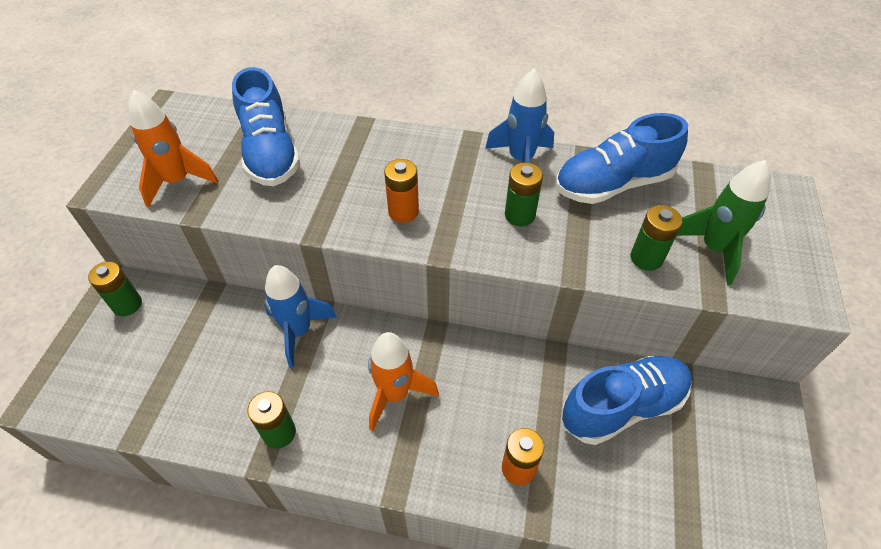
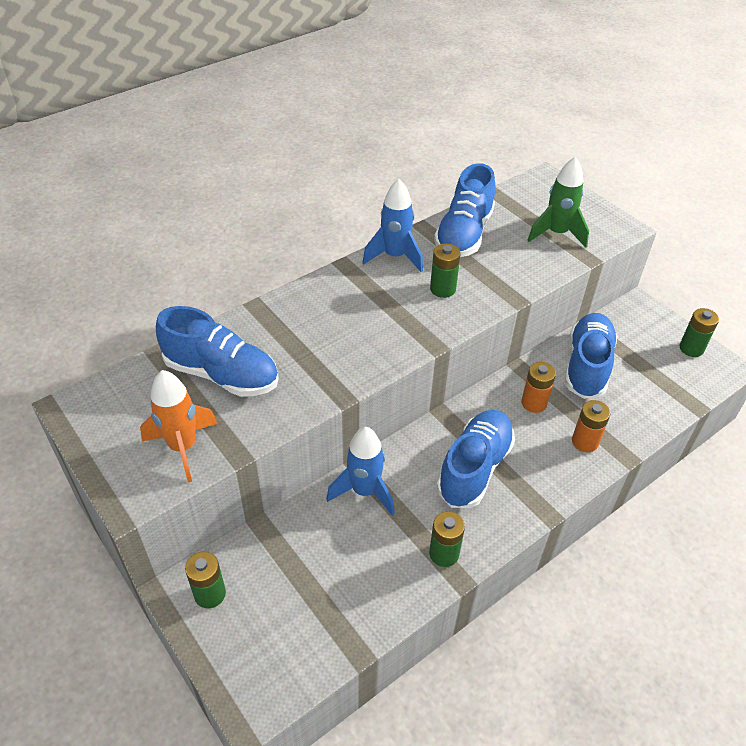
camera: 50 degrees left, 5 degrees down
orange rocket [368,332,439,431] -> blue shoe [437,410,515,508]
orange battery [384,159,419,223] -> orange battery moved to [521,362,556,413]
green battery [631,205,682,271] -> green battery moved to [679,308,719,357]

